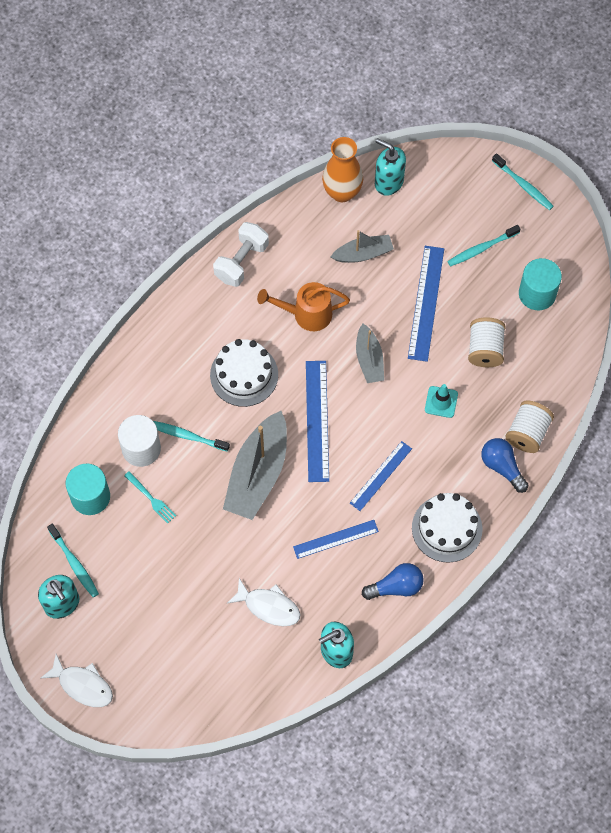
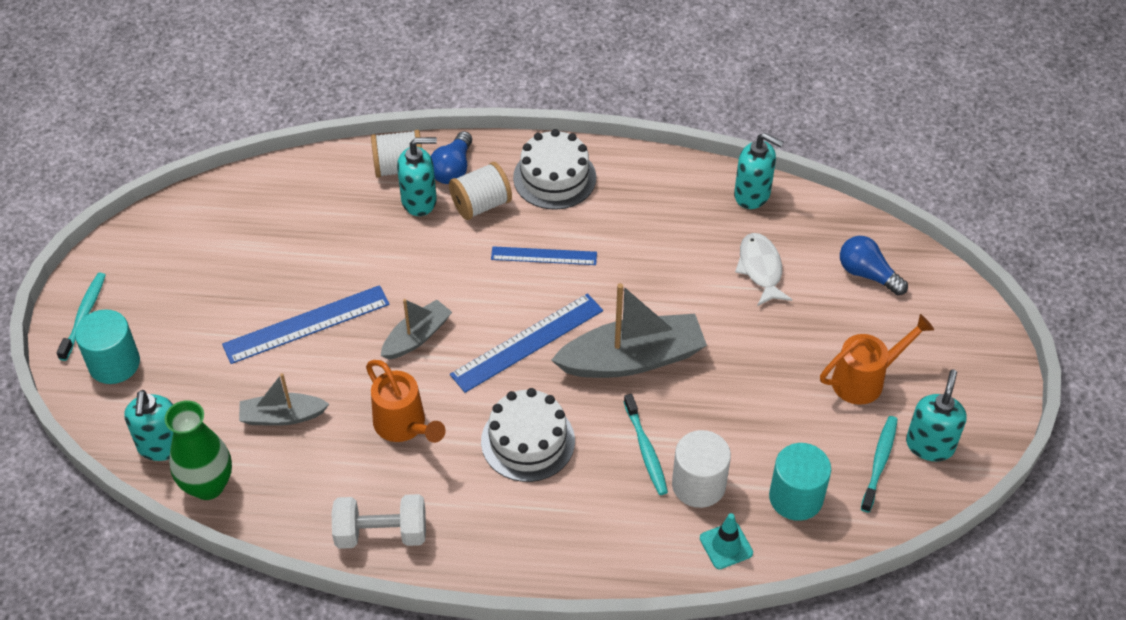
camera: 125 degrees left, 15 degrees down
white fish [40,654,113,707] -> none
turquoise fork [124,471,176,524] -> none
blue ruler [293,520,379,559] -> none
orange vase [322,137,363,202] -> green vase [165,400,232,500]
grey boat [331,230,394,263] -> grey boat turned 45 degrees counterclockwise [239,373,329,426]
blue light bulb [362,563,424,600] -> blue light bulb moved to [840,236,908,295]
turquoise traffic cone [425,384,458,418] -> turquoise traffic cone moved to [700,513,753,569]
turquoise toothbrush [447,225,520,266] -> none
white spool [468,317,506,367] -> white spool moved to [449,162,512,220]
turquoise cylinder [519,258,562,310] -> turquoise cylinder moved to [75,309,140,384]
none -> turquoise soap dispenser [397,137,437,216]
none -> orange watering can [820,314,934,405]

